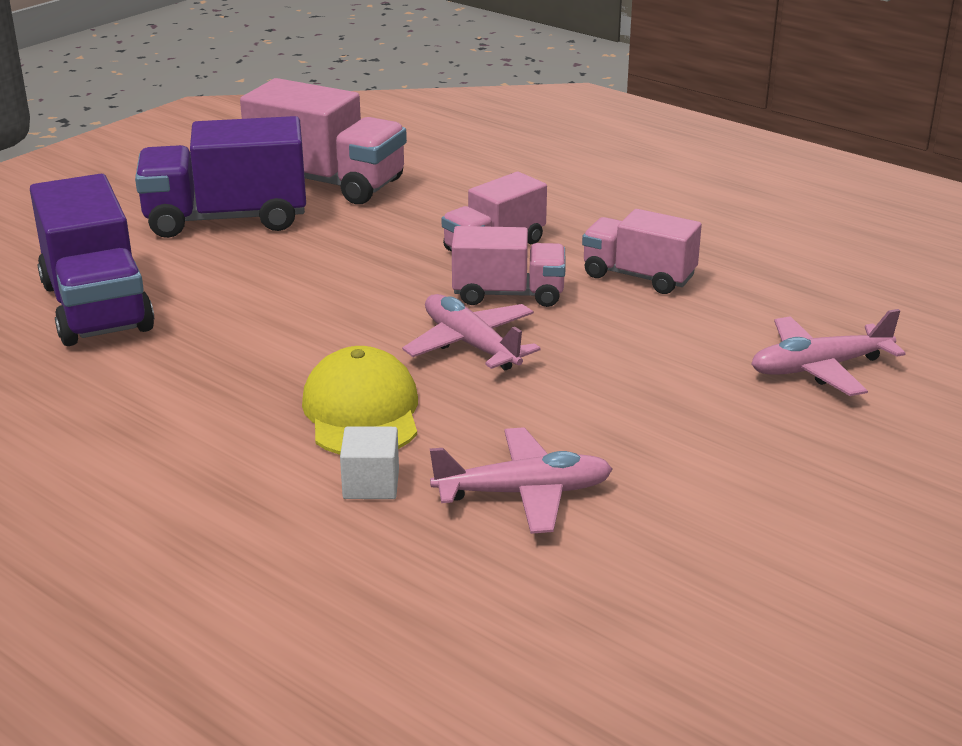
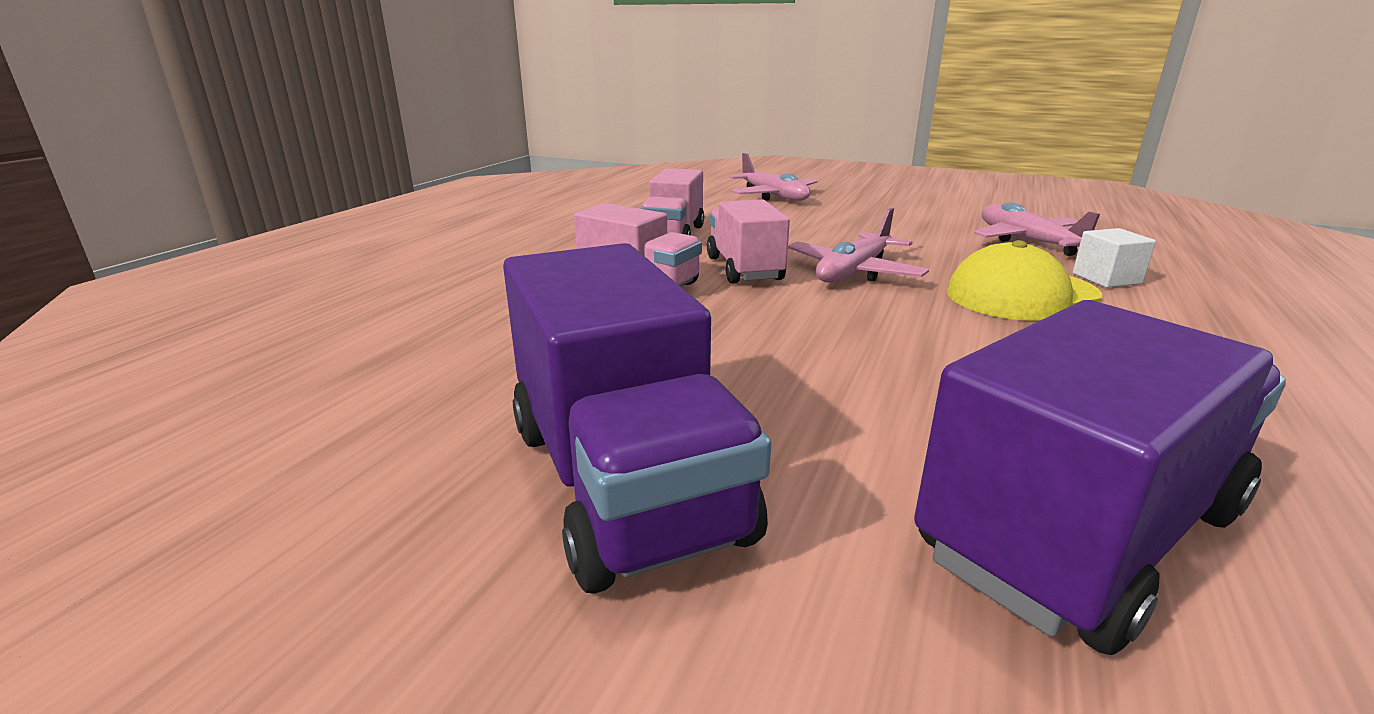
camera: 105 degrees left, 5 degrees down
pink truck [240,78,407,204] -> none

